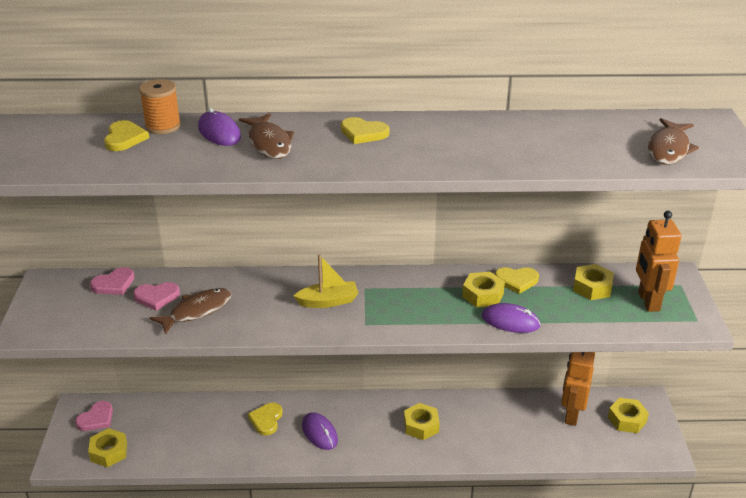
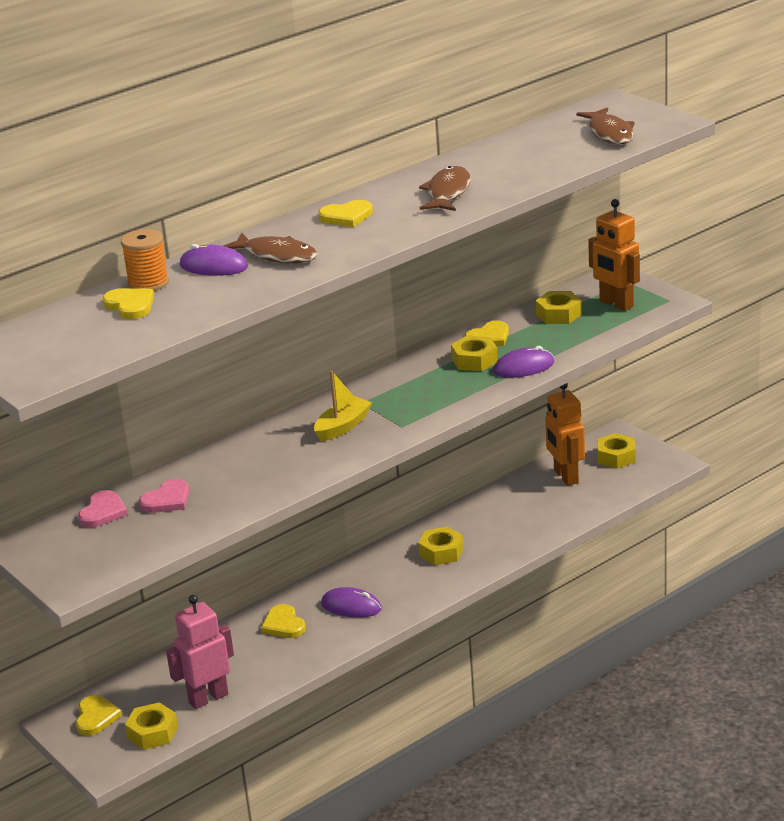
camera: 35 degrees left, 5 degrees down
pink heart [75,401,113,431] -> yellow heart [76,695,122,736]
brown fish [150,288,232,335] -> brown fish moved to [419,166,471,211]
none -> pink robot [166,595,234,709]

